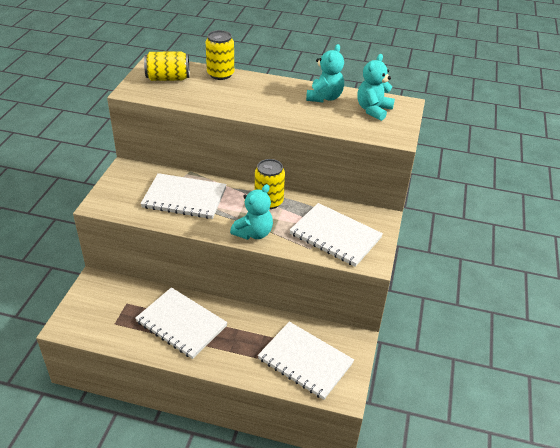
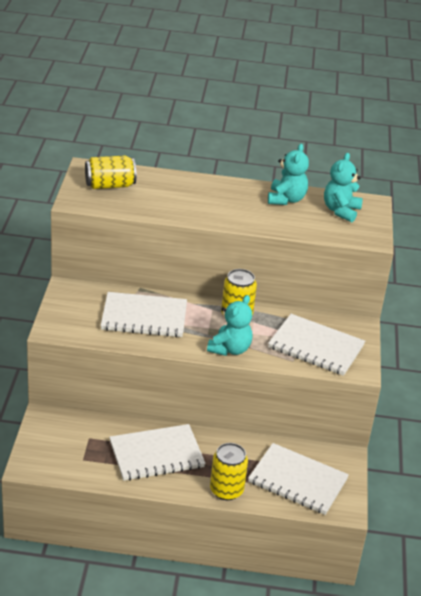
camera: 10 degrees left, 5 degrees down
white notebook [135,287,228,359] -> white notebook turned 45 degrees counterclockwise [109,424,206,481]
yellow can [206,30,234,80] -> yellow can moved to [210,443,248,500]

